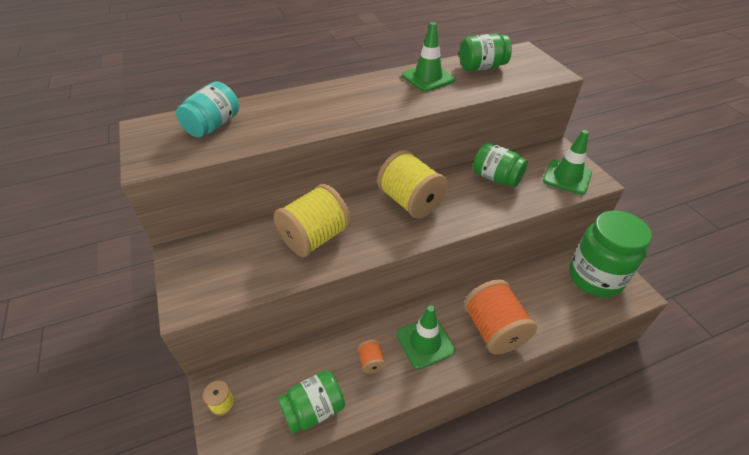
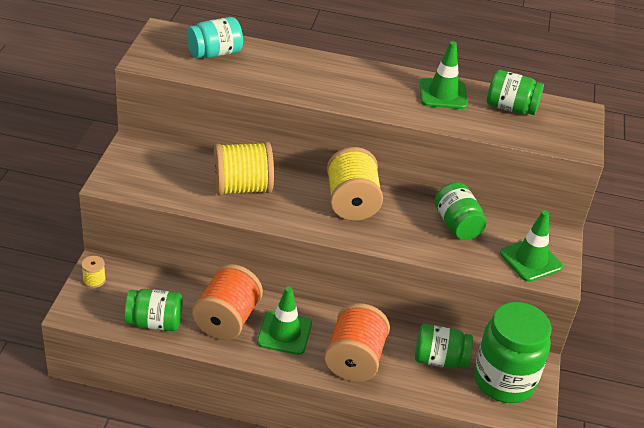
camera: 30 degrees right, 5 degrees down
orange spool [358,340,386,374] -> orange spool [192,264,263,340], size x2.28
none -> green jar [415,324,473,369]

